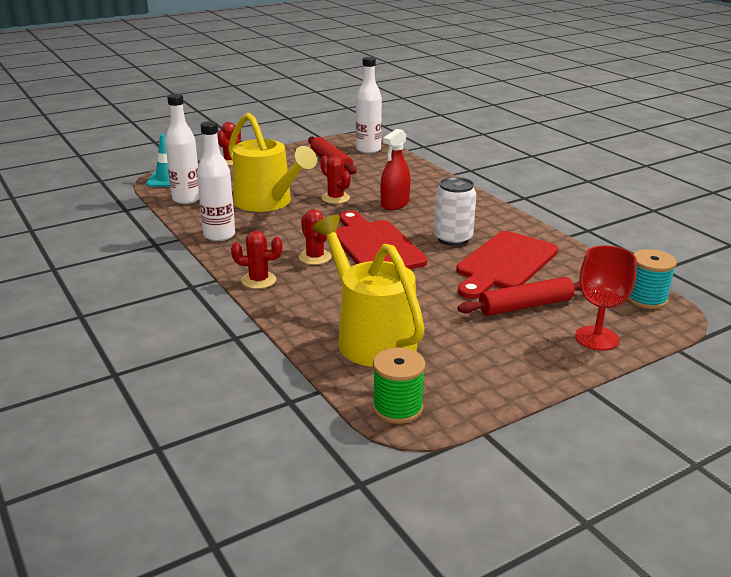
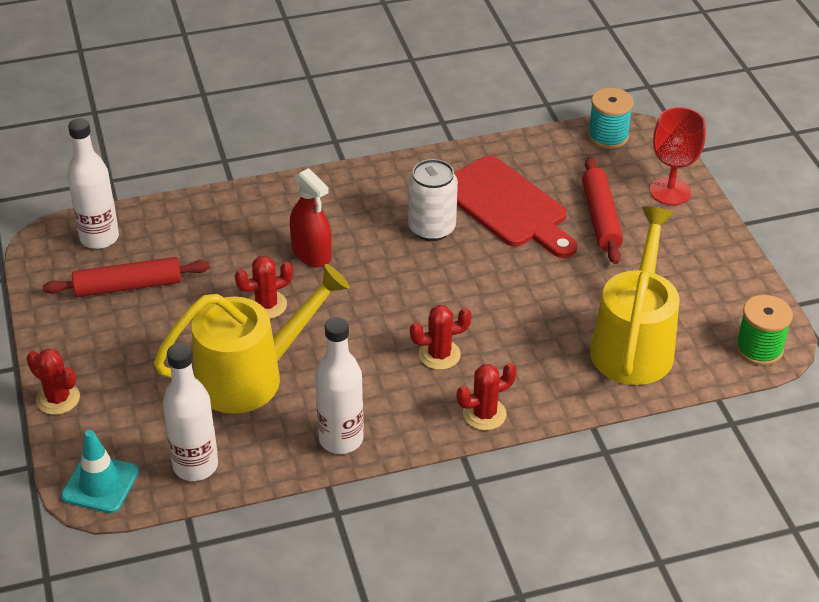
camera: 75 degrees left, 15 degrees up
red cactus [231,231,282,289] -> red cactus turned 45 degrees clockwise [457,363,517,430]
yellow watering can [312,215,425,367] -> yellow watering can turned 120 degrees clockwise [590,206,679,385]
red cutting board [336,211,428,269] -> none

